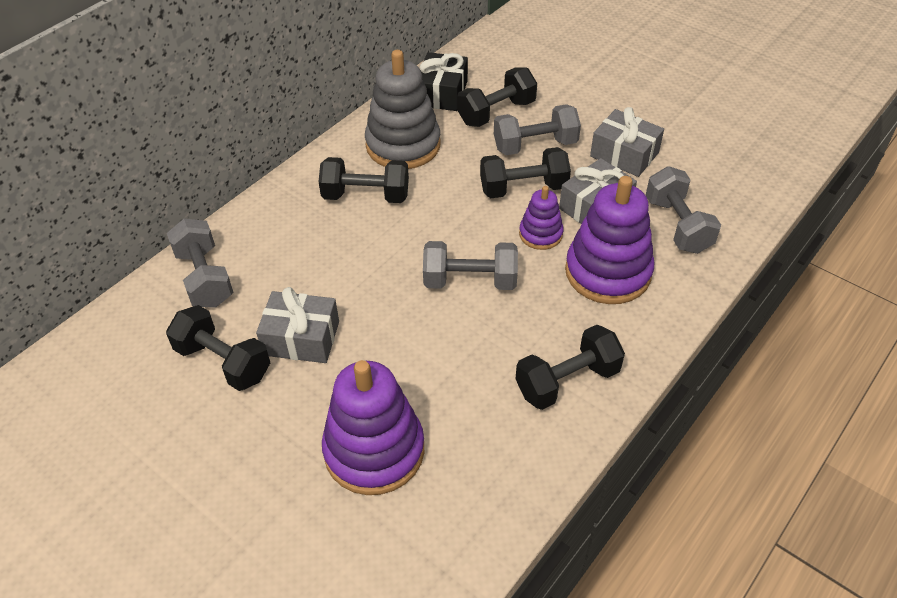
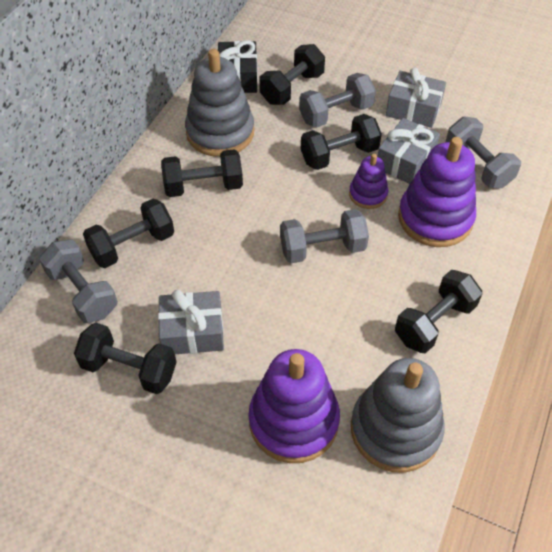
camera: 15 degrees left, 5 degrees up
none -> black dumbbell [83,199,174,268]
none -> grey stacking toy [351,358,444,473]

